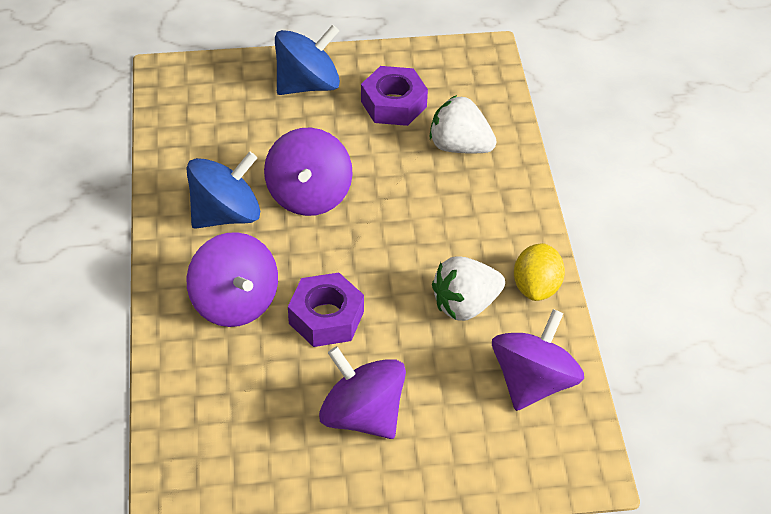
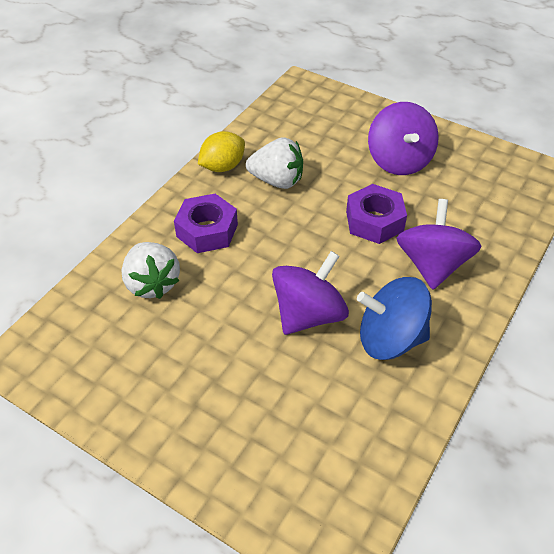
camera: 140 degrees left, 0 degrees up
blue spinning top [275,25,340,95] -> none
purple nut [361,66,428,126] -> purple nut moved to [174,194,238,253]
purple spinning top [492,309,584,411] -> none

